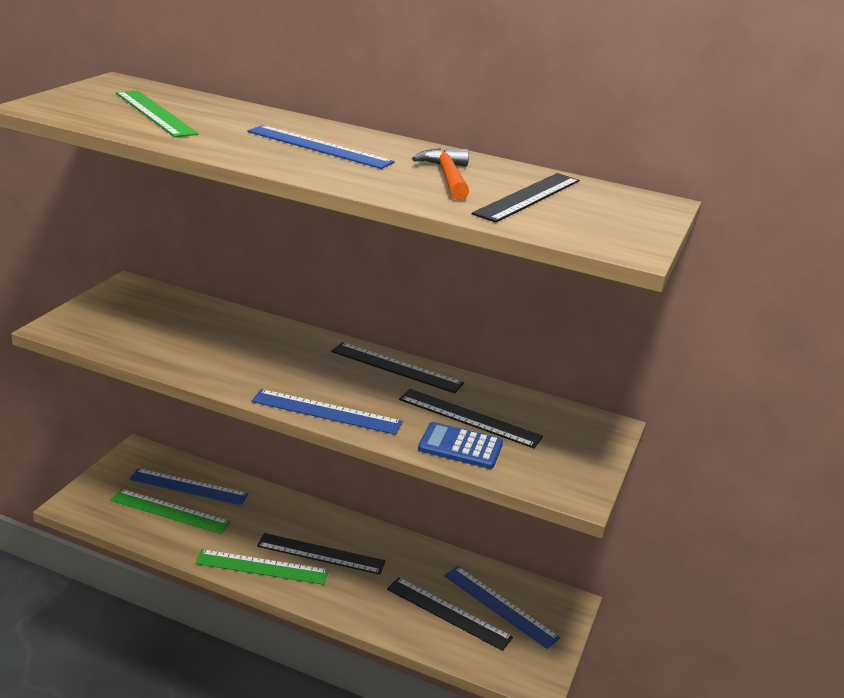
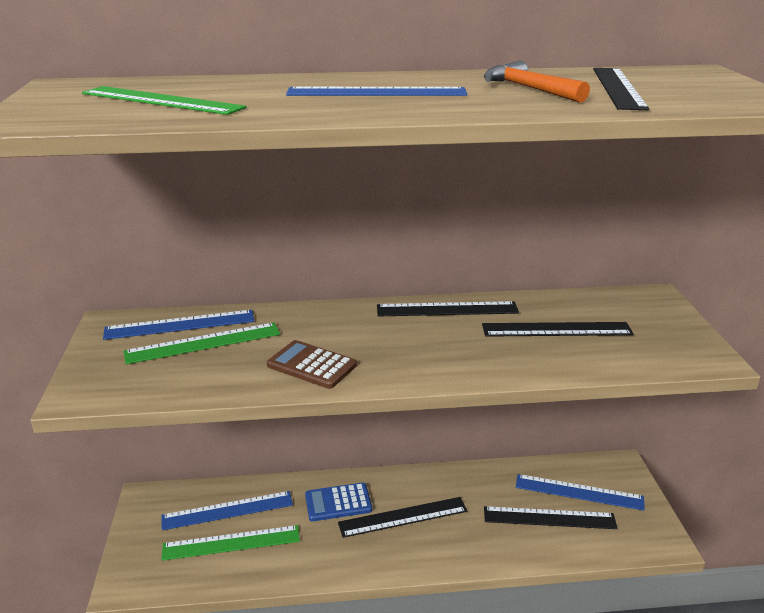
camera: 25 degrees left, 0 degrees up
green ruler [195,549,329,585] -> green ruler moved to [123,322,280,364]
blue ruler [251,389,403,435] -> blue ruler moved to [103,310,254,340]
blue calculator [418,422,503,469] -> blue calculator moved to [305,483,372,521]
none -> brown calculator [267,340,357,389]

